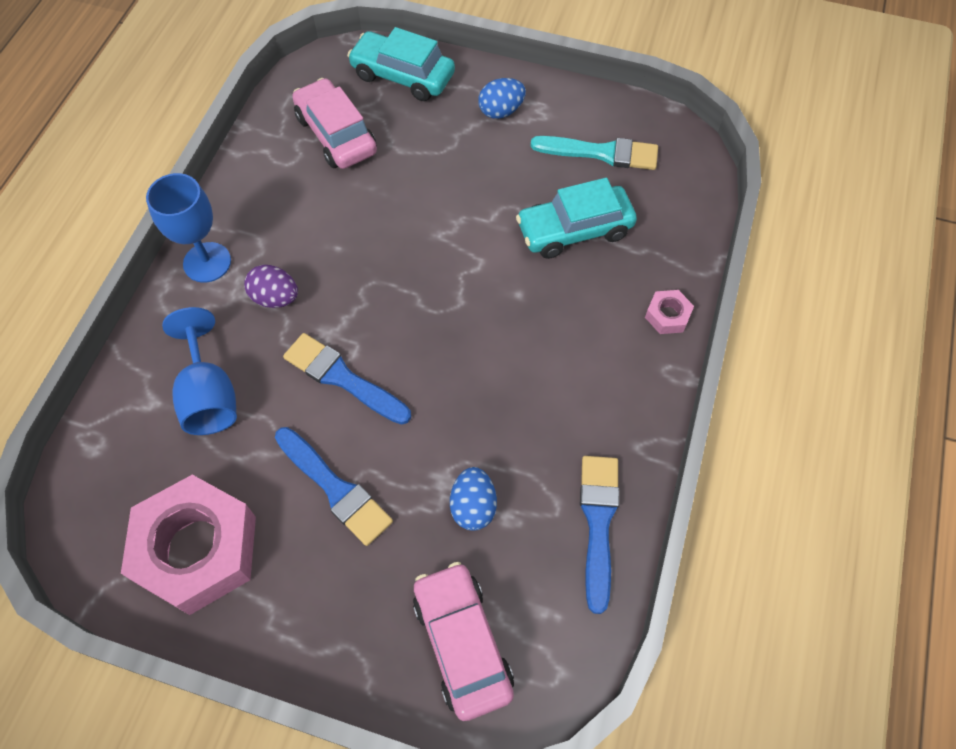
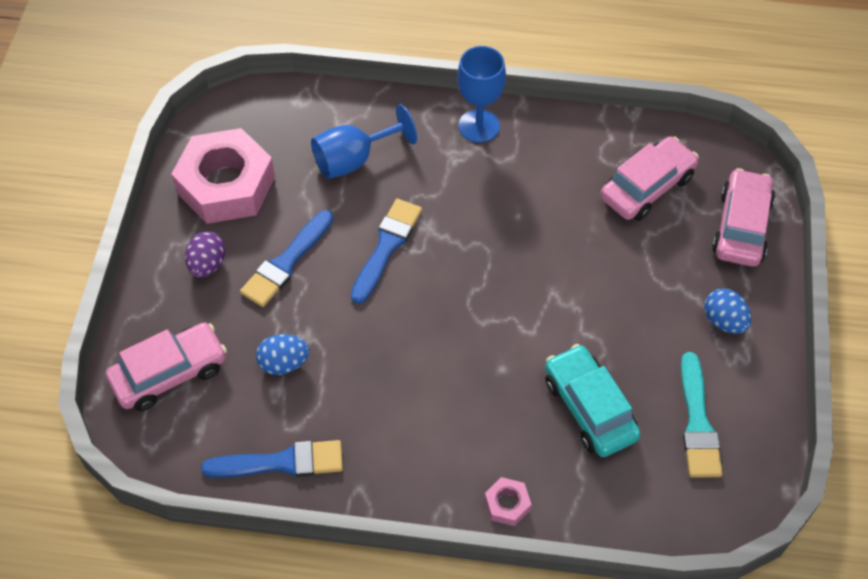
camera: 80 degrees right, 5 degrees down
purple egg [244,265,298,308] -> purple egg moved to [185,231,226,278]
turquoise car [347,27,455,101] -> pink car [712,168,775,267]

